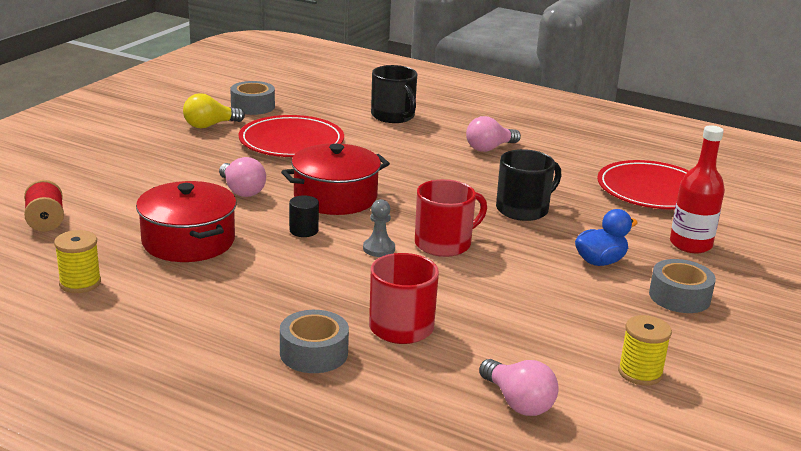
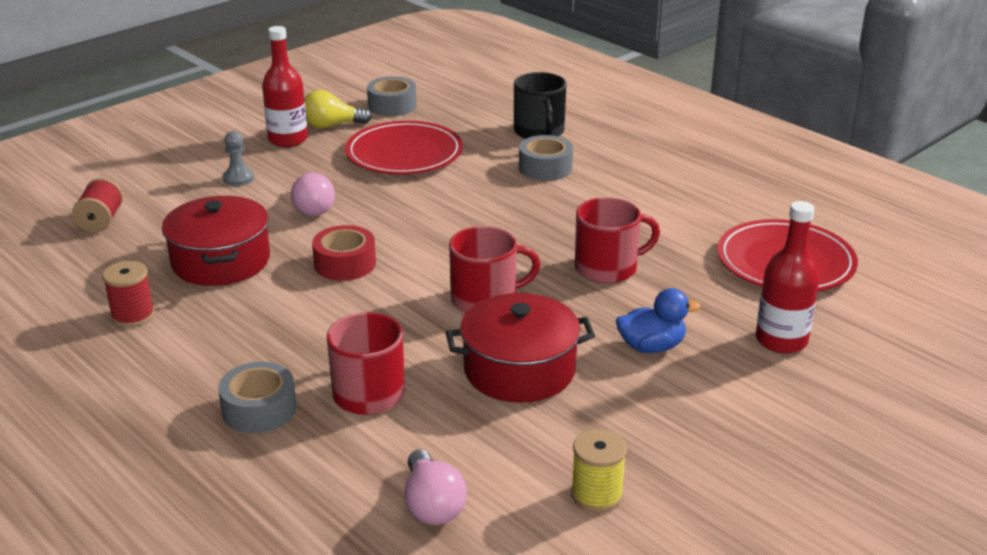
camera: 20 degrees right, 5 degrees up
yellow spool [54,230,101,293] -> none
red pot [281,143,390,215] -> red pot moved to [446,293,595,403]
black cylinder [289,195,319,237] -> red tape [312,225,376,281]
grey pawn [363,199,395,257] -> grey pawn moved to [223,131,254,186]
pink light bulb [466,116,521,152] -> none
black mug [496,149,562,221] -> red mug [575,197,660,283]
grey tape [649,259,716,313] -> grey tape moved to [519,135,573,181]
none -> red spool [102,261,155,328]
none -> red bottle [262,26,308,147]

